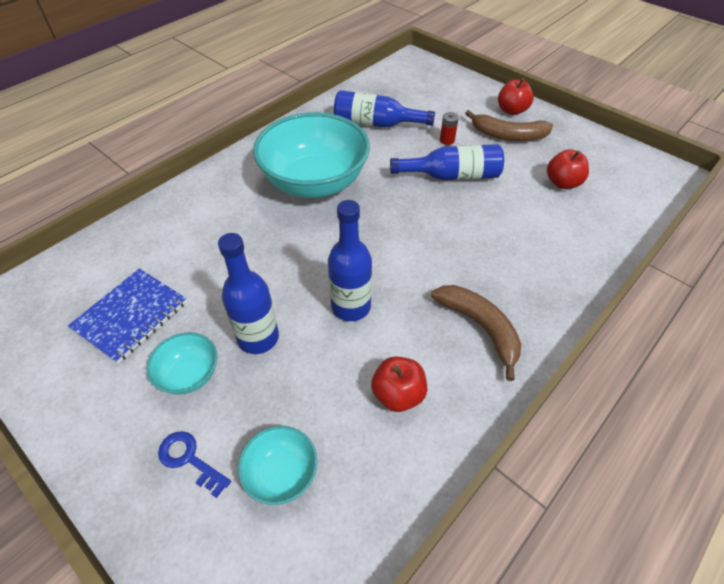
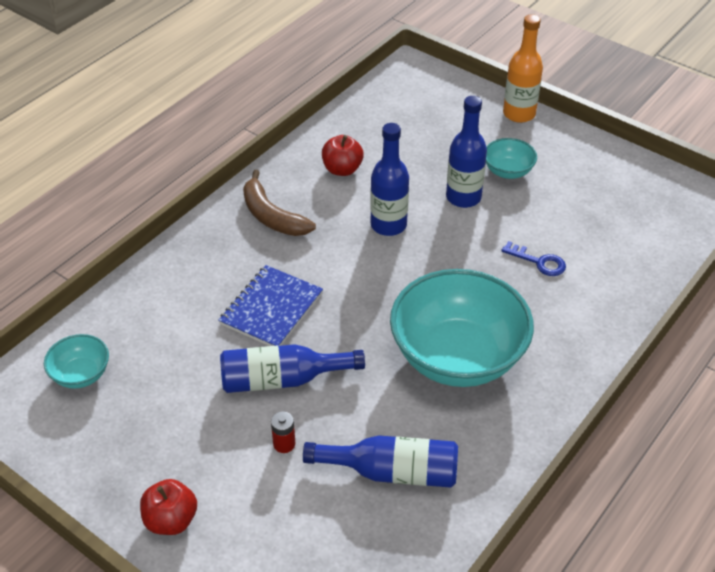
camera: 175 degrees right, 5 degrees down
blue notebook [68,268,187,363] -> blue notebook moved to [218,265,323,346]
blue key [158,431,231,498] -> blue key moved to [501,241,566,276]
turquoise bowl [238,426,318,505] -> turquoise bowl moved to [44,334,109,389]
brown banana [465,110,553,141] -> none
red apple [547,149,589,189] -> none
none -> orange bottle [503,15,543,123]

